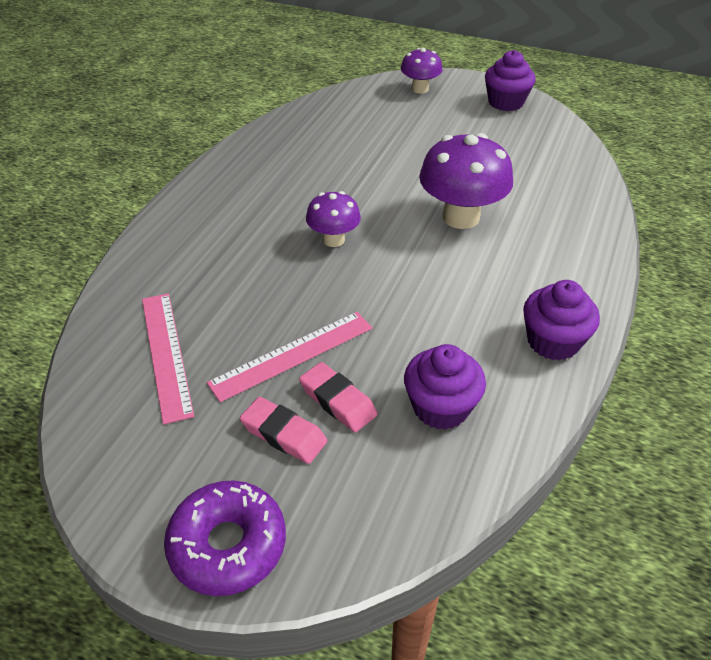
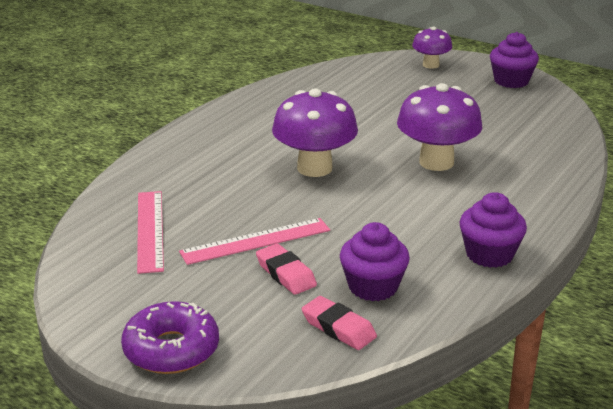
camera: 10 degrees right, 15 degrees down
pink eraser [240,397,327,464] -> pink eraser moved to [302,296,377,350]
purple mushroom [306,191,361,247] -> purple mushroom [272,88,358,177], size x1.73

